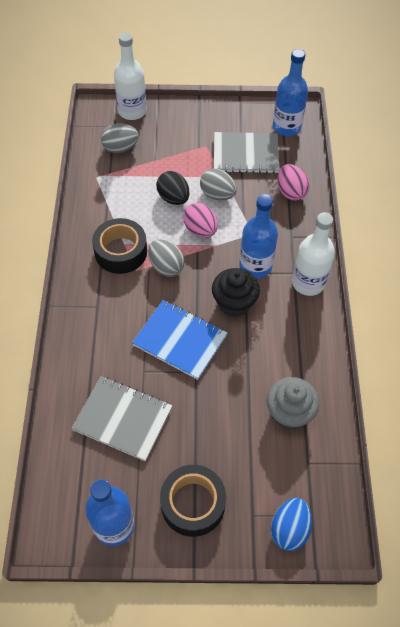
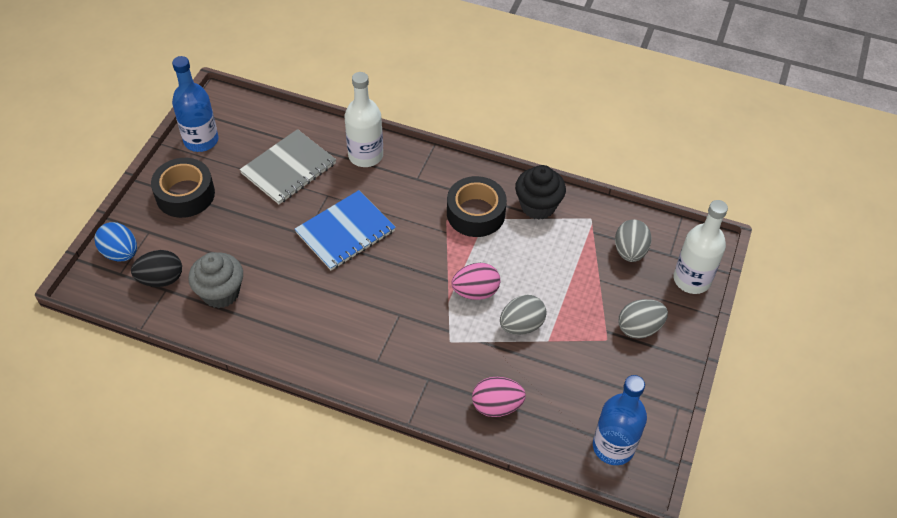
camera: 110 degrees right, 5 degrees down
grey egg [148,239,185,277] -> grey egg moved to [619,299,668,339]
black egg [156,171,190,205] -> black egg moved to [131,250,182,287]
black cupcake [212,268,260,317] -> black cupcake moved to [515,165,566,220]
grey notebook [214,132,279,174] -> none
blue bottle [239,194,278,278] -> none
white bottle [292,212,335,296] -> white bottle moved to [345,72,383,167]

